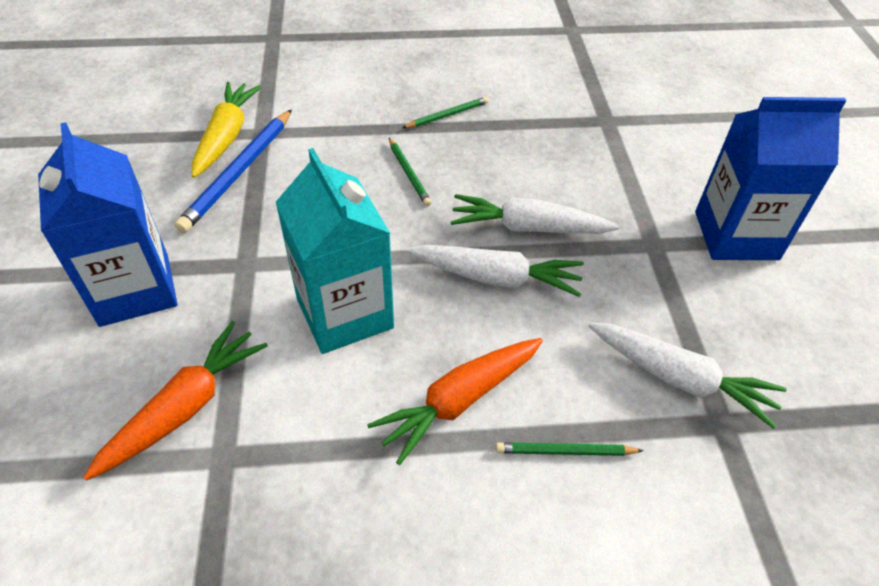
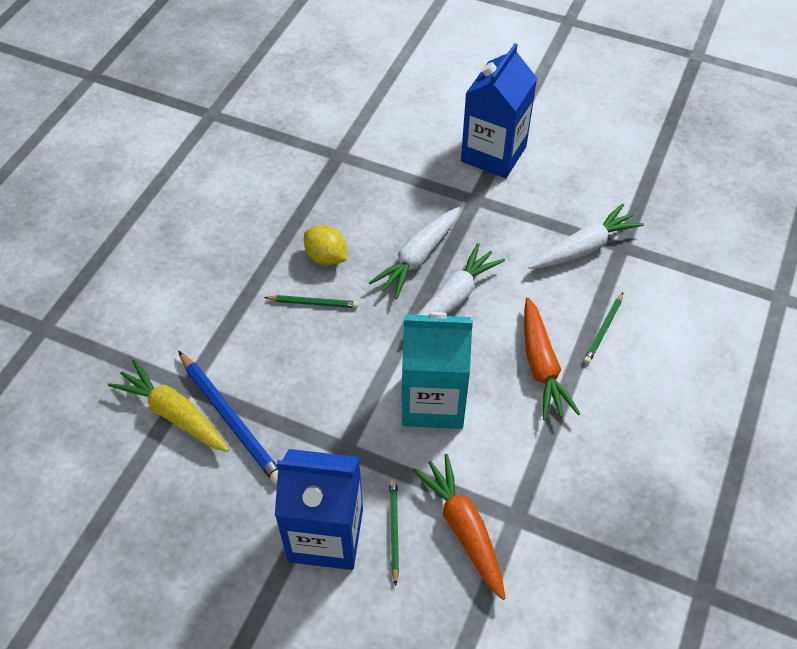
camera: 60 degrees left, 5 degrees up
green pencil [402,97,489,128] -> green pencil moved to [389,479,399,586]
none -> yellow lemon [304,225,347,266]

